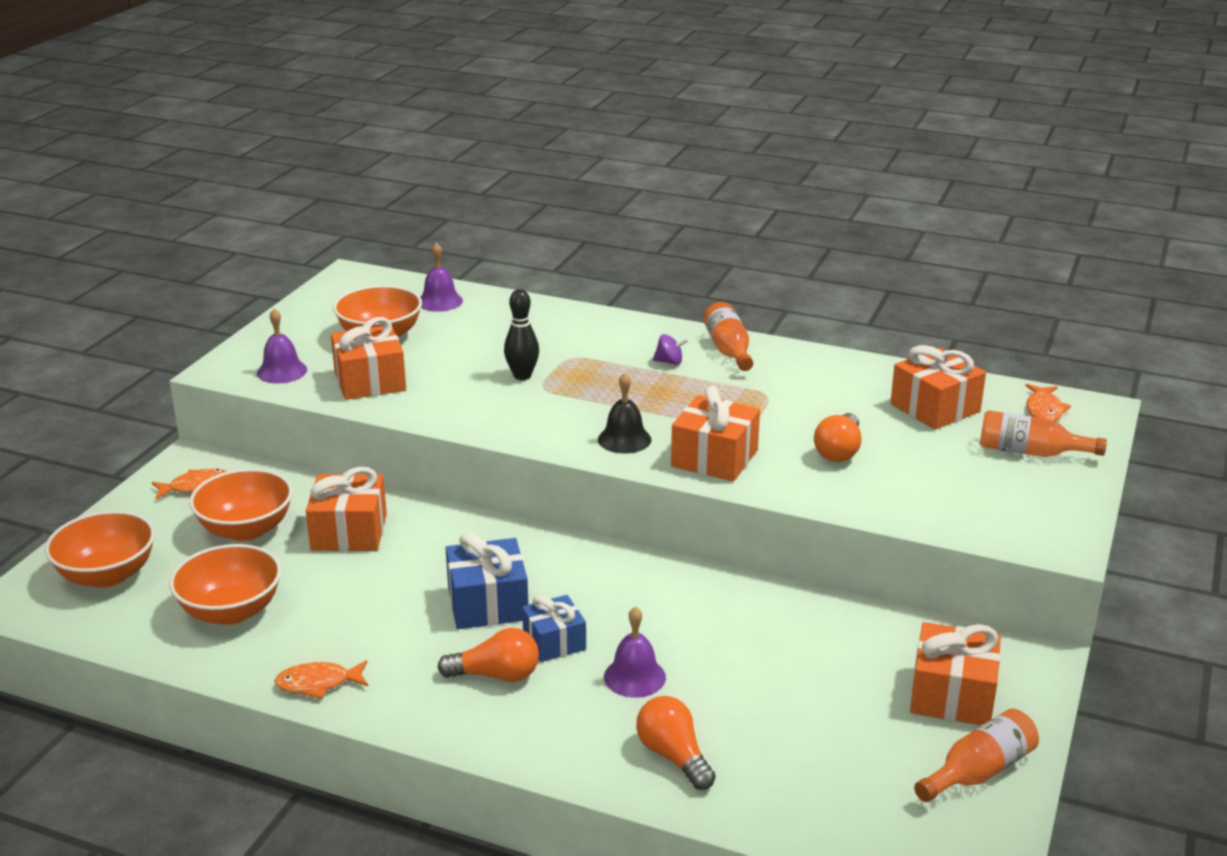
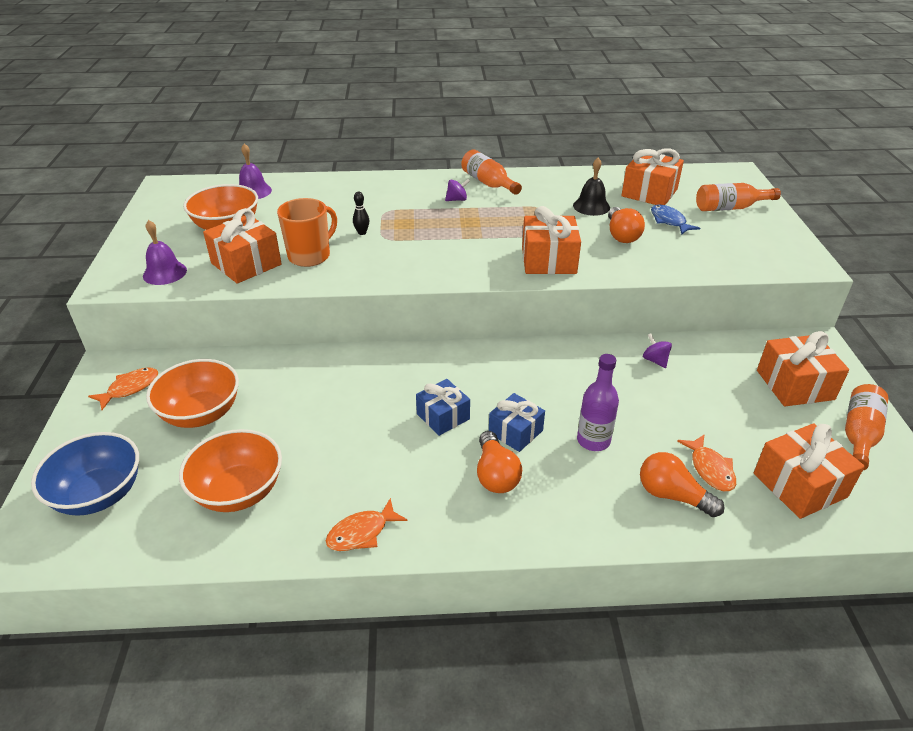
camera: 25 degrees left, 10 degrees up
orange bowl [45,511,155,588] -> blue bowl [31,432,139,516]
orange gift [306,467,387,551] -> orange gift moved to [754,423,865,519]
orange light bulb [437,628,539,682] -> orange light bulb turned 105 degrees clockwise [477,431,522,493]
blue gift [446,532,528,629] -> blue gift [416,379,470,436], size x0.66
black bowling pin [504,289,539,380] -> black bowling pin [353,192,369,235], size x0.60
black bell [598,373,652,454] -> black bell moved to [573,158,610,216]
purple bell [604,606,666,698] -> purple bottle [577,354,619,451]
orange fish [1026,384,1071,422] -> orange fish moved to [677,435,736,491]
none -> orange mug [277,198,337,267]
none -> purple spinning top [643,334,672,368]
none -> blue fish [651,205,700,235]

